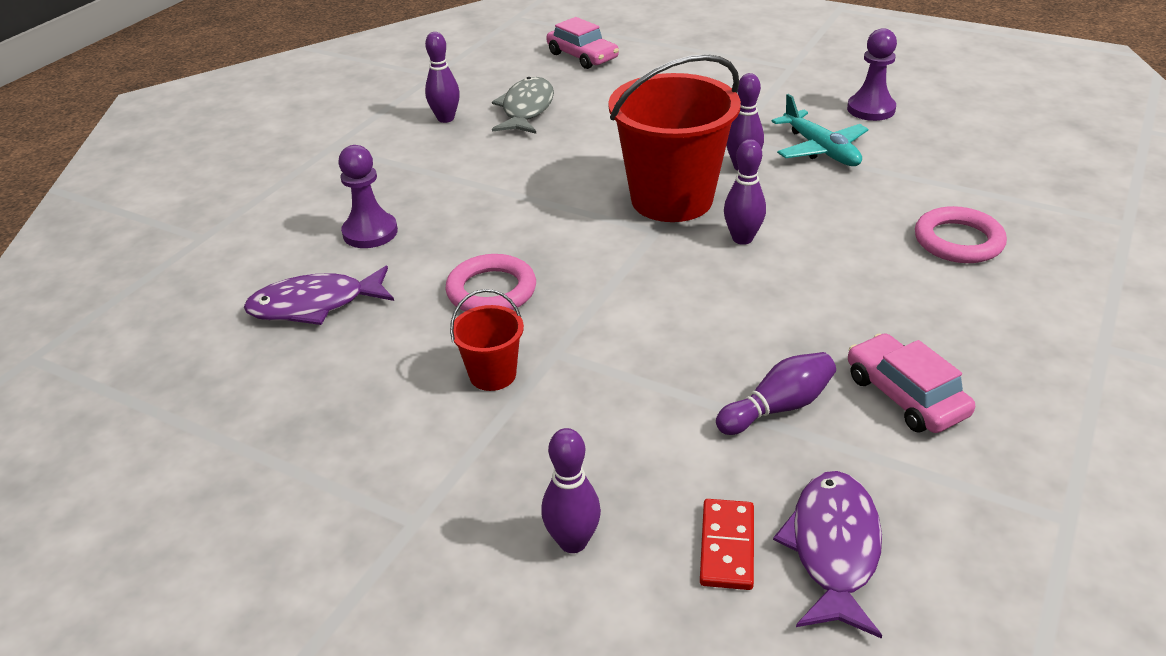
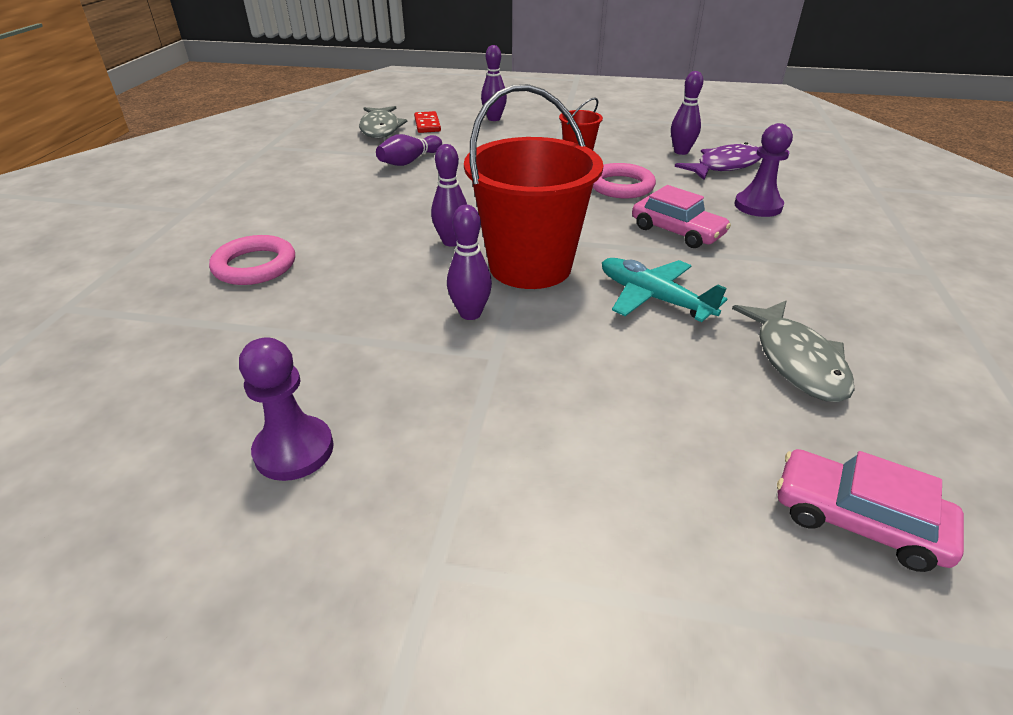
camera: 160 degrees right, 0 degrees up
purple bowling pin [425,32,460,123] -> purple bowling pin moved to [671,71,703,155]
turquoise plane [772,94,868,166] -> turquoise plane moved to [602,258,727,322]
purple fish [773,471,882,639] -> grey fish [359,106,407,138]
pink car [848,333,975,433] -> pink car moved to [632,185,731,248]

